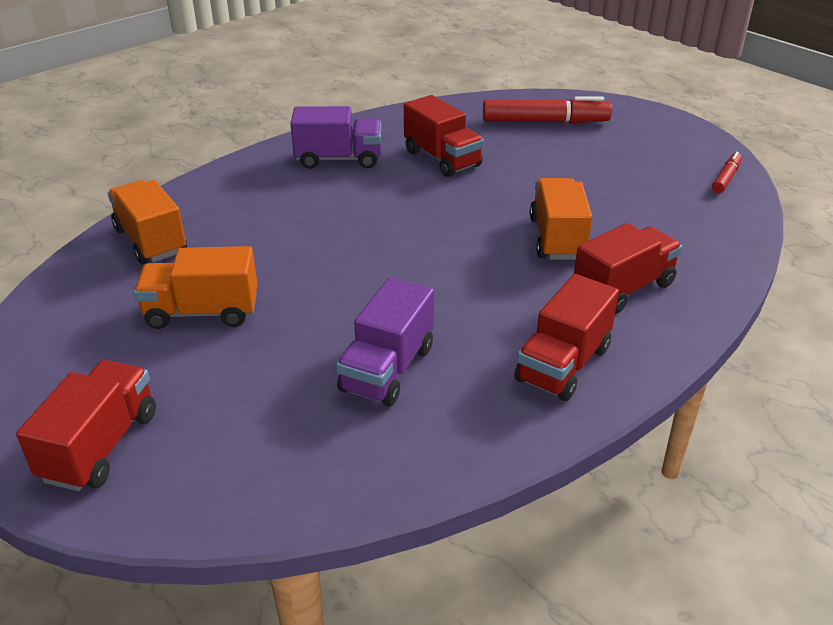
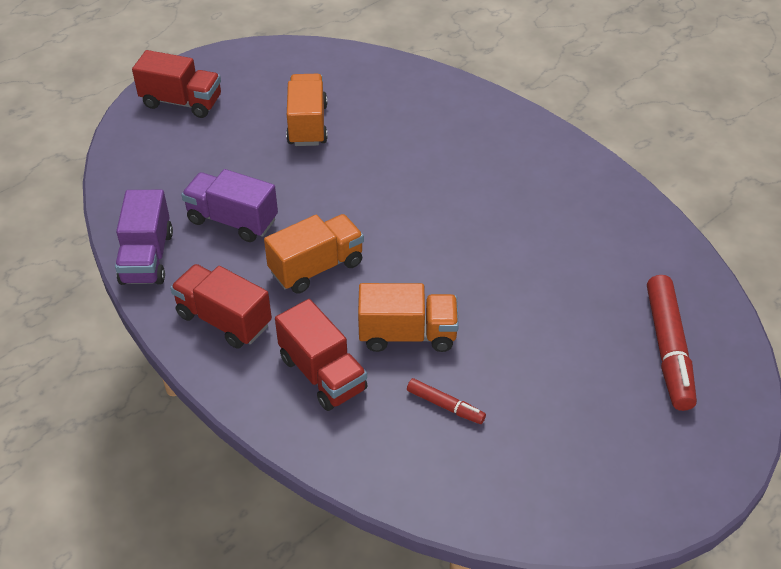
camera: 90 degrees right, 10 degrees up
orange truck [108,180,187,264] -> orange truck moved to [264,214,364,294]
purple truck [290,106,381,169] -> purple truck moved to [115,190,173,285]
red truck [404,95,484,177] -> none
red marker [712,152,742,193] -> red marker moved to [407,378,486,424]

